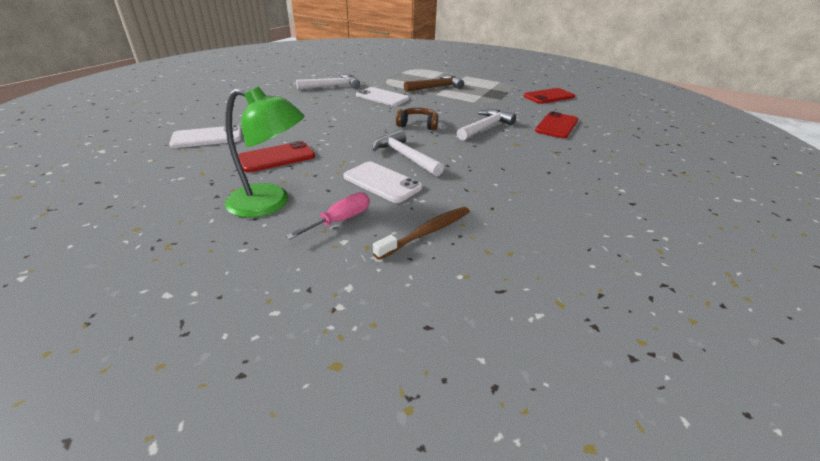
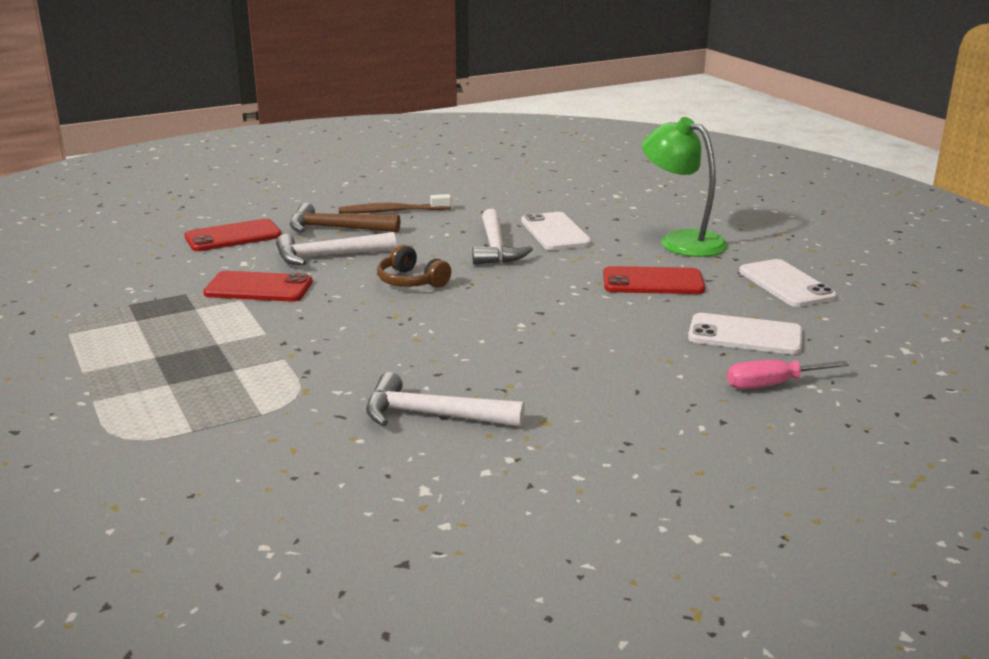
camera: 145 degrees left, 10 degrees down
pink screwdriver [286,192,370,240] -> pink screwdriver moved to [727,360,849,389]
white phone [356,87,409,106] -> white phone moved to [739,259,837,307]
brown toothbrush [373,207,470,260] -> brown toothbrush moved to [339,194,451,214]
brown hammer [404,76,464,92] -> brown hammer moved to [290,203,400,233]
red phone [523,88,575,104] -> red phone moved to [203,271,313,302]

